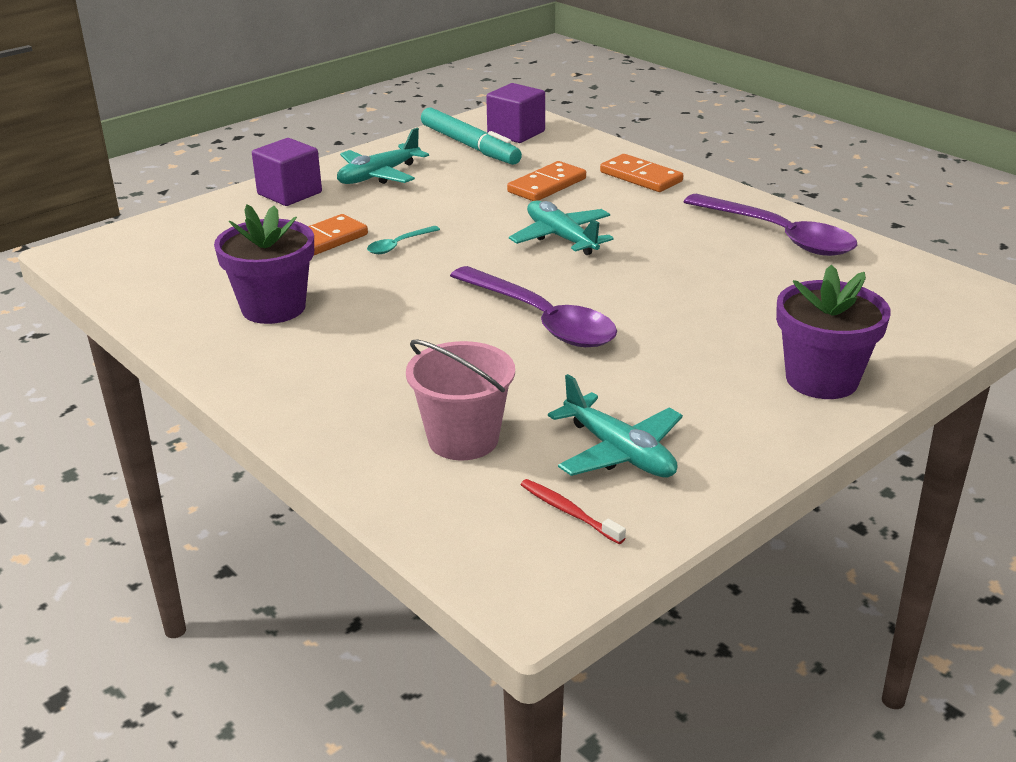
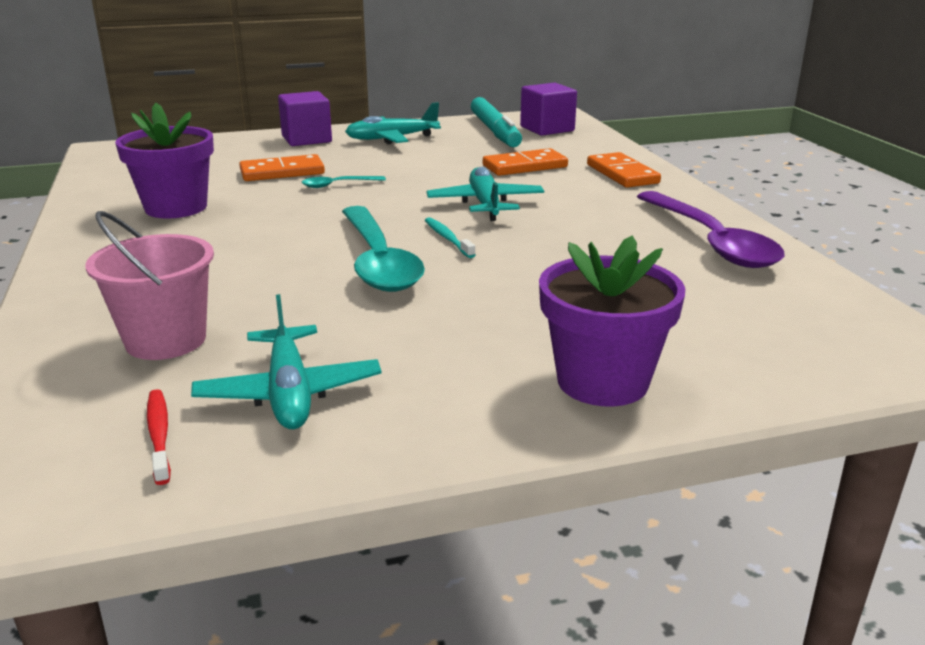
camera: 25 degrees right, 5 degrees down
purple spoon [450,266,617,347] -> turquoise spoon [342,206,425,292]
none -> turquoise toothbrush [425,217,476,258]

